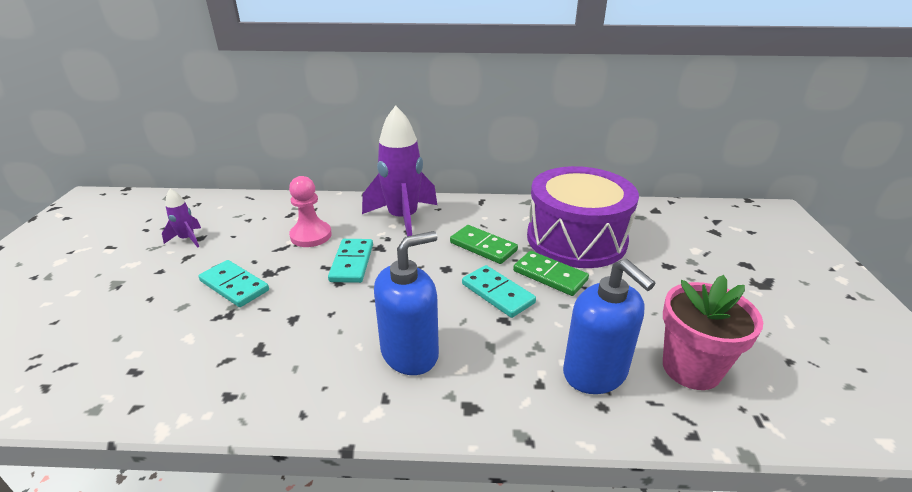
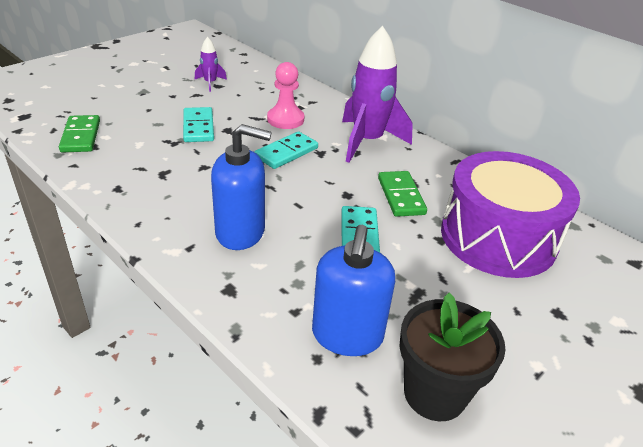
camera: 40 degrees right, 5 degrees up
green domino [513,251,589,296] -> green domino moved to [59,115,100,153]
pink flower pot [663,275,763,390] -> black flower pot [400,293,505,421]

